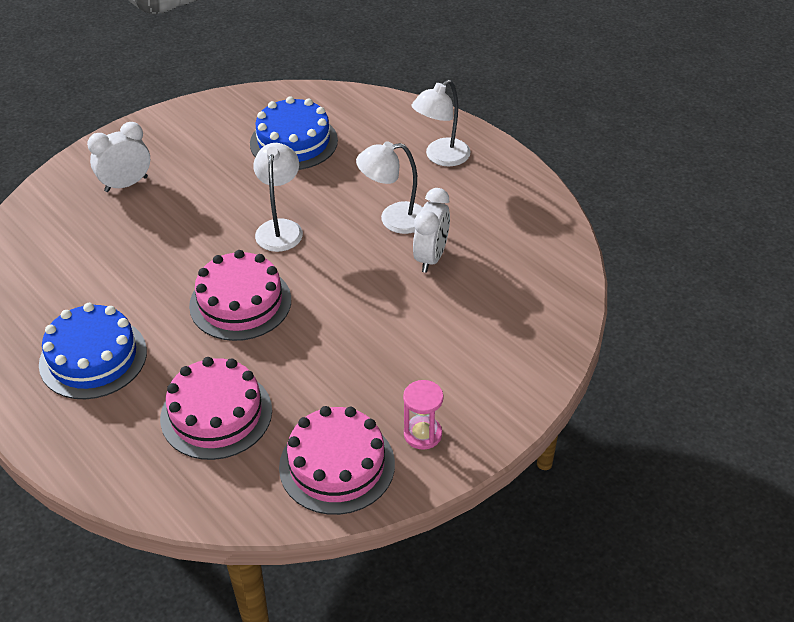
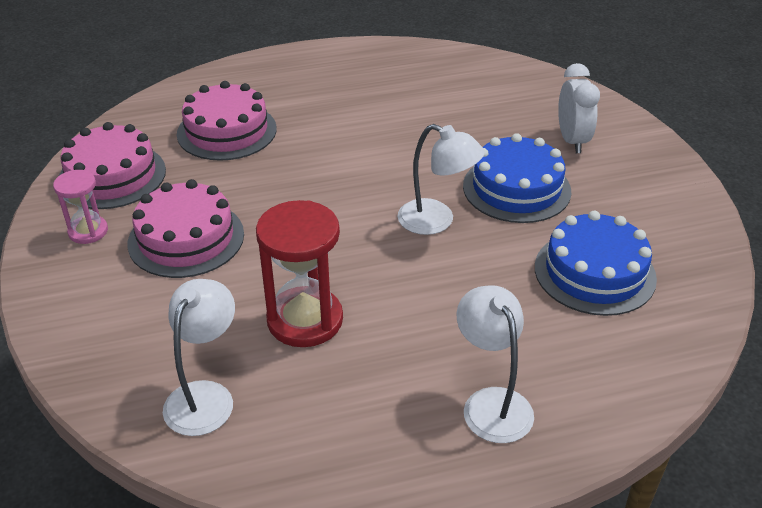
camera: 115 degrees right, 5 degrees down
blue cake [39,303,147,399] -> blue cake moved to [463,133,571,223]
pink cake [189,250,291,341] -> pink cake moved to [127,179,244,278]
white lamp [356,141,423,234] -> white lamp moved to [163,279,235,436]
white clock [413,188,450,273] -> red hourglass [256,200,343,347]

